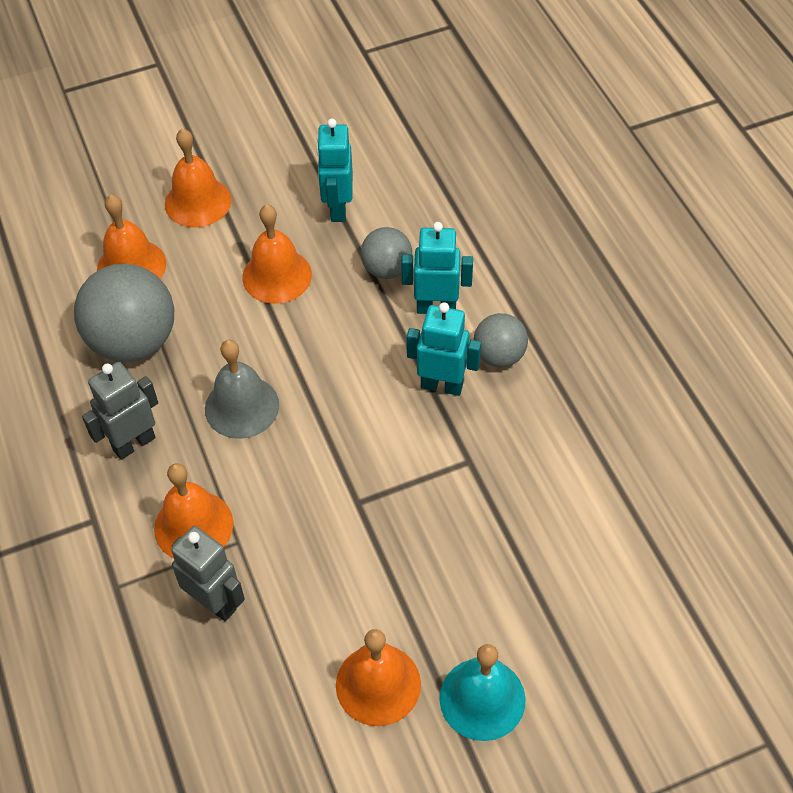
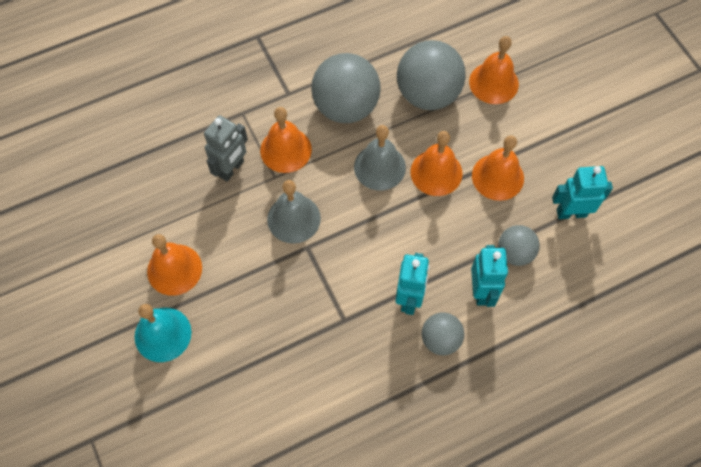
camera: 85 degrees right, 10 degrees up
grey robot [82,362,158,460] -> grey ball [311,53,381,123]
orange bell [165,128,231,228] -> orange bell moved to [410,131,463,196]
none -> grey bell [267,180,321,244]

